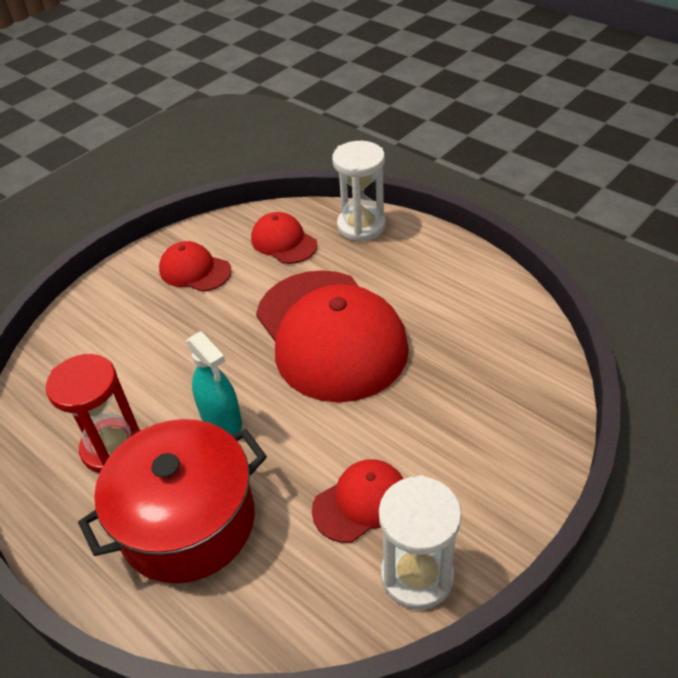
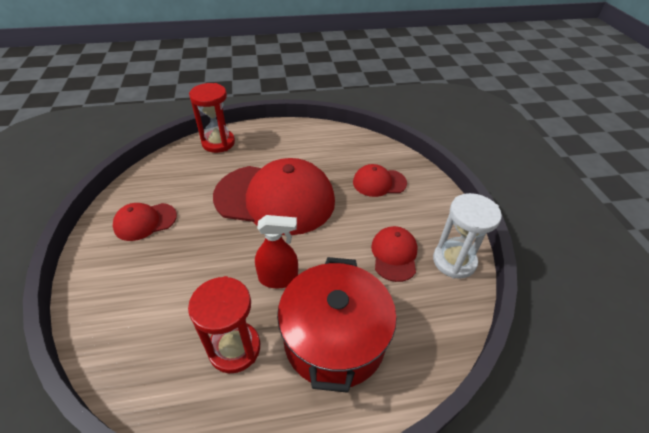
camera: 55 degrees left, 0 degrees up
turquoise spray bottle [186,331,242,435] -> red spray bottle [255,215,298,288]
red cap [251,212,318,264] -> red cap moved to [353,164,407,197]
white hourglass [332,141,386,242] -> red hourglass [189,83,235,153]

